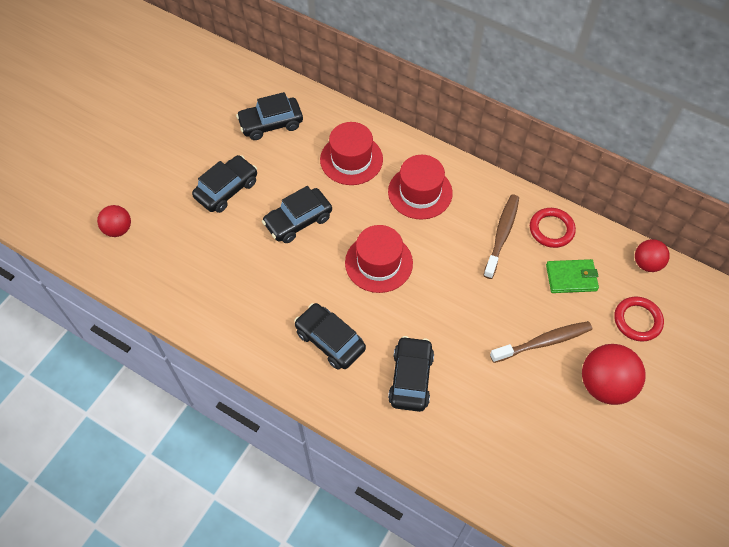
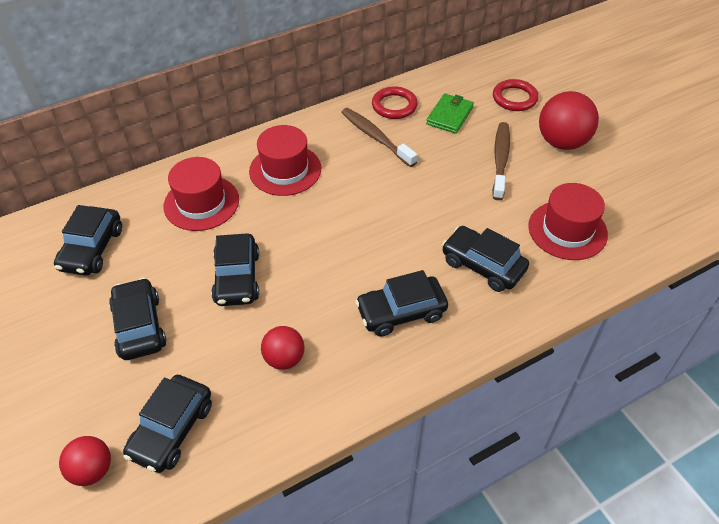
camera: 60 degrees left, 10 degrees down
red hat [345,225,413,293] -> red hat moved to [528,183,608,260]
red ball [635,239,670,272] -> red ball moved to [261,326,304,370]
none -> black car [123,375,212,473]

